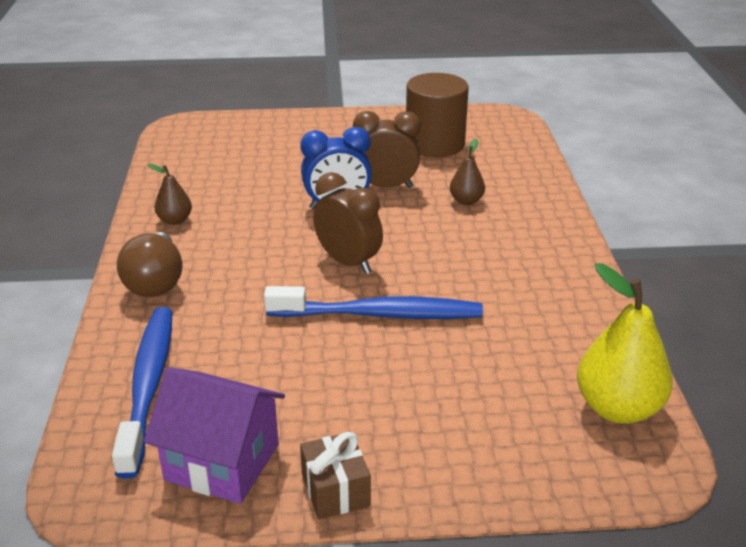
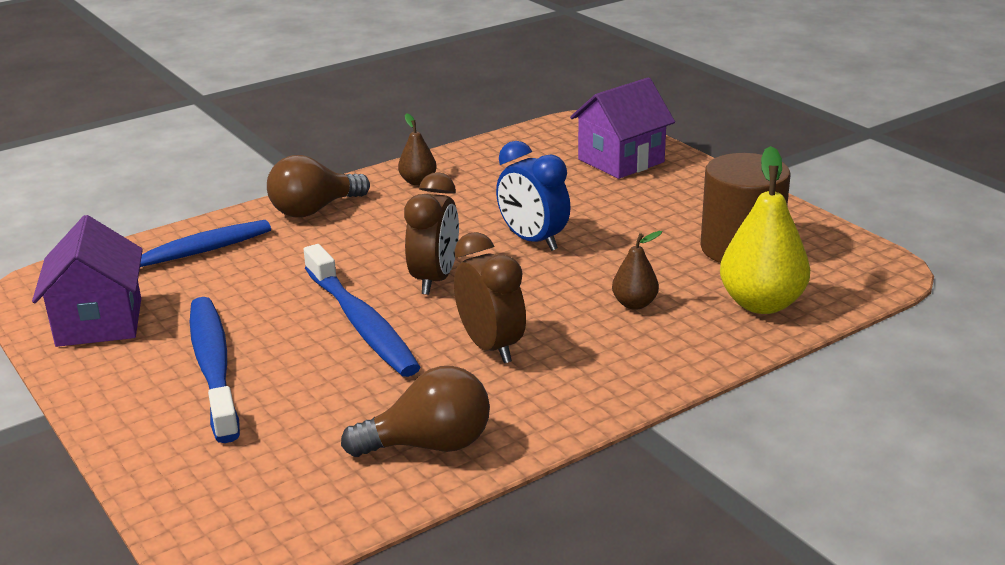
camera: 60 degrees right, 5 degrees down
brown gift [300,432,371,519] -> none
brown clock [353,111,421,188] -> brown clock moved to [454,232,526,363]
yellow pear [577,263,673,424] -> yellow pear moved to [720,146,810,314]
none -> blue toothbrush [190,297,240,443]
none -> brown light bulb [341,366,490,457]
none -> purple house [570,77,675,179]

